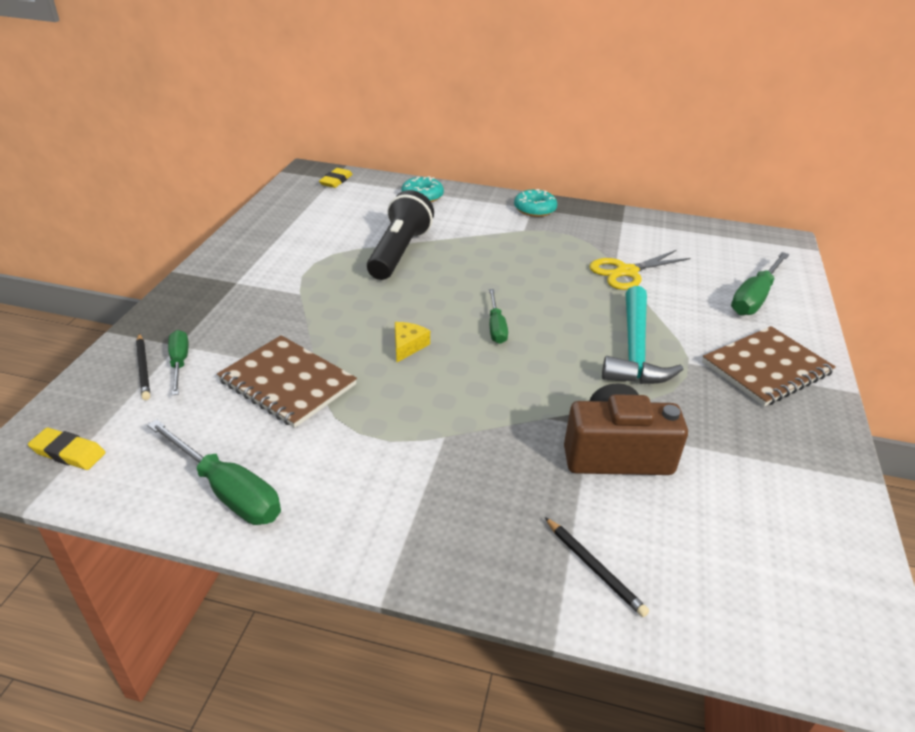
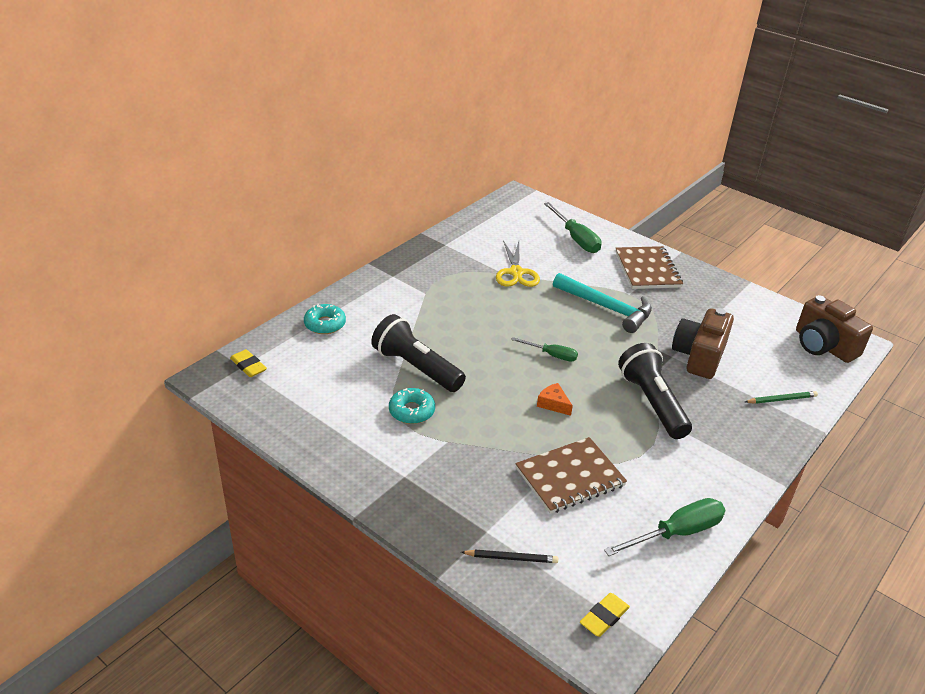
camera: 65 degrees left, 0 degrees up
green screwdriver [168,330,189,395] -> none
yellow cheese [395,322,430,362] -> orange cheese [537,383,573,416]
turquoise donut [514,189,557,217] -> turquoise donut moved to [389,388,435,424]
black pencil [545,517,649,617] -> green pencil [745,391,818,404]
none -> black flashlight [618,343,692,439]
none -> brown camera [796,295,873,363]

